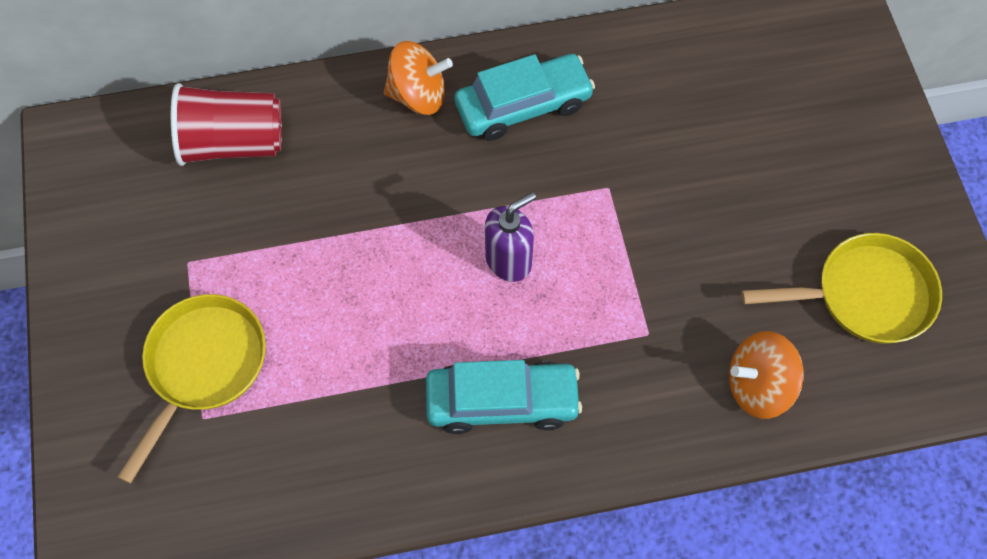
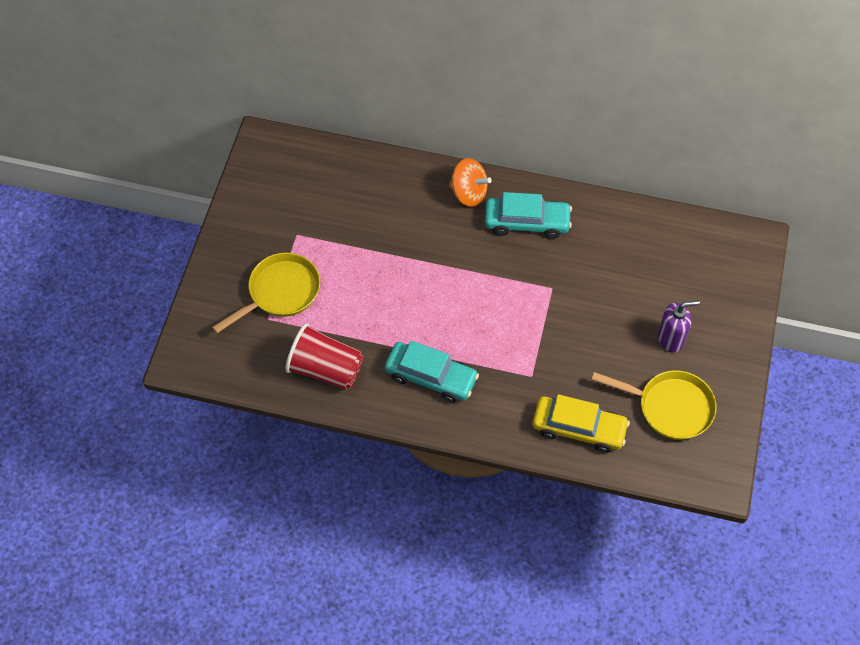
camera: 25 degrees right, 5 degrees down
red cup [171,83,282,166] -> red cup moved to [285,323,363,390]
purple soap dispenser [485,192,536,282] -> purple soap dispenser moved to [658,300,700,353]
orange spinning top [729,331,804,419] -> yellow car [532,394,630,453]

